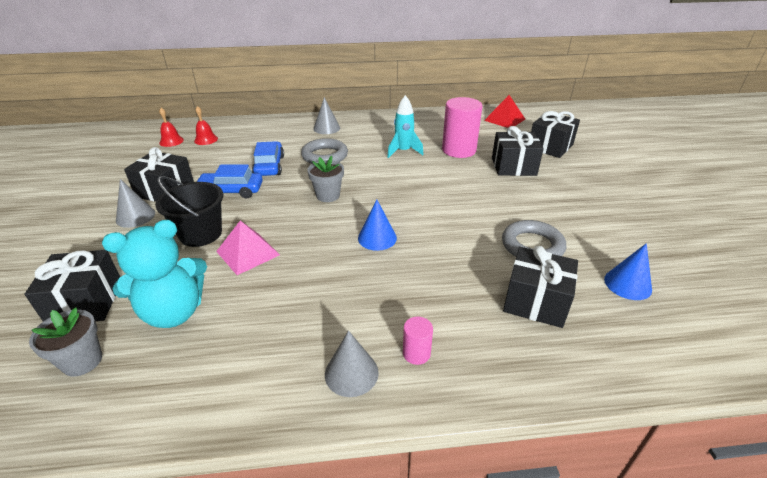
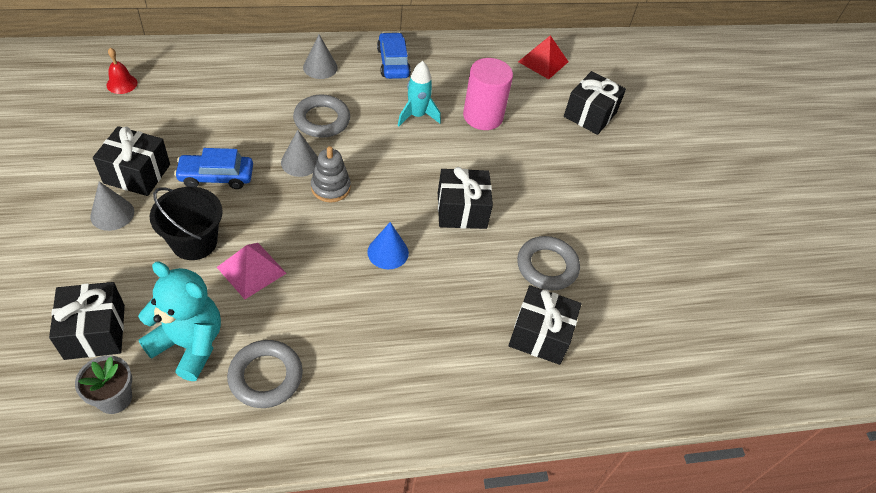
camera: 10 degrees left, 15 degrees up
turquoise teddy bear [102,220,207,328] -> turquoise teddy bear turned 120 degrees counterclockwise [138,261,221,381]
red bell [194,106,218,145] -> none
blue car [252,141,284,176] -> blue car moved to [377,32,411,79]
grey flower pot [307,156,344,202] -> grey stacking toy [311,146,351,202]
grey cone [325,331,379,397] -> grey cone moved to [281,130,318,177]
pink cylinder [403,317,433,365] -> none
black gift [492,126,544,176] -> black gift moved to [438,167,493,229]
blue cone [604,243,652,300] -> none
none -> grey ring [227,340,303,408]

